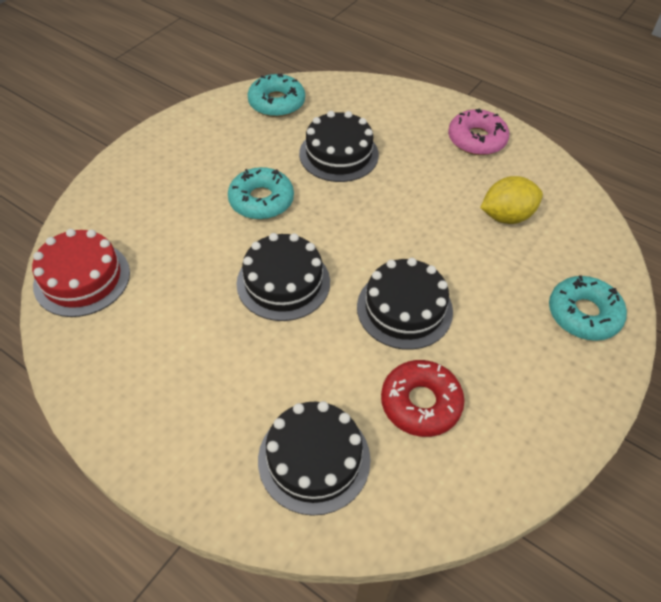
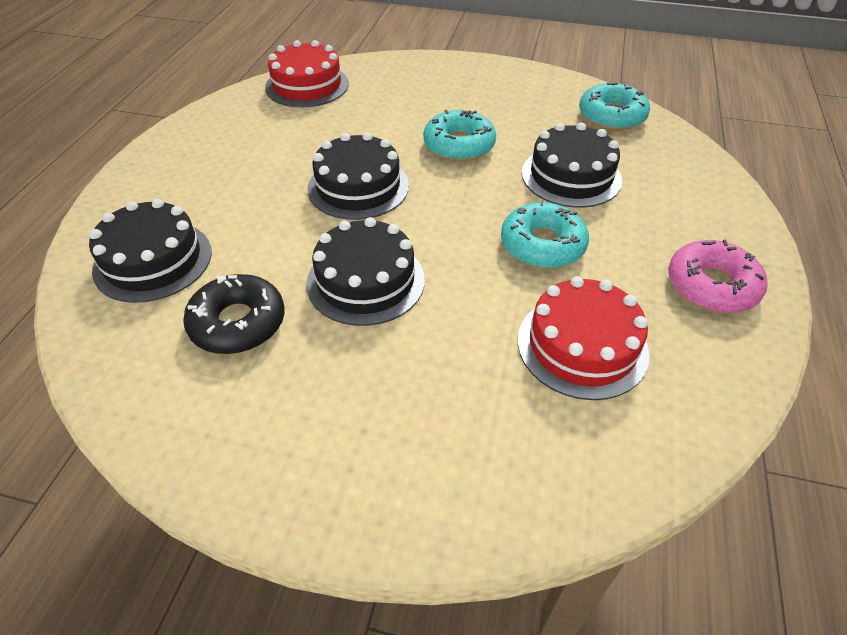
camera: 70 degrees right, 5 degrees down
red donut [381,360,464,437] -> black donut [183,274,284,354]
yellow lemon [480,176,543,224] -> red cake [518,276,649,400]
turquoise donut [549,275,627,341] -> turquoise donut moved to [501,200,589,268]

